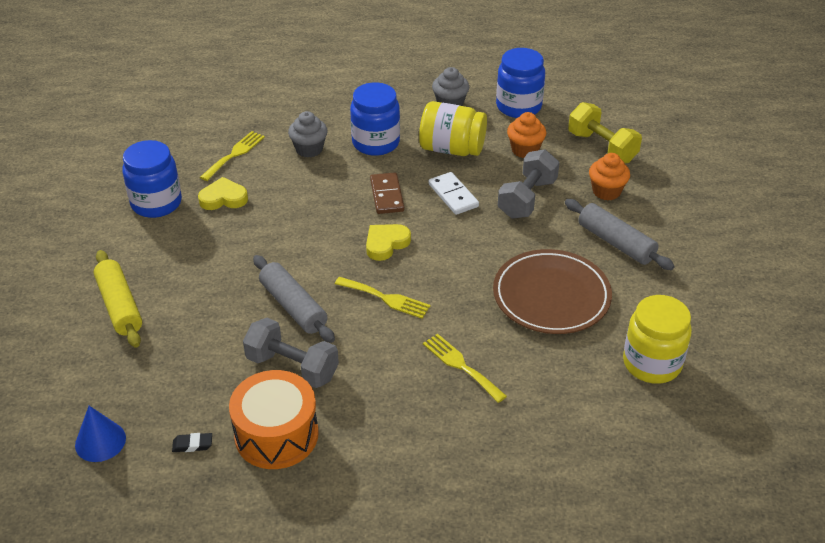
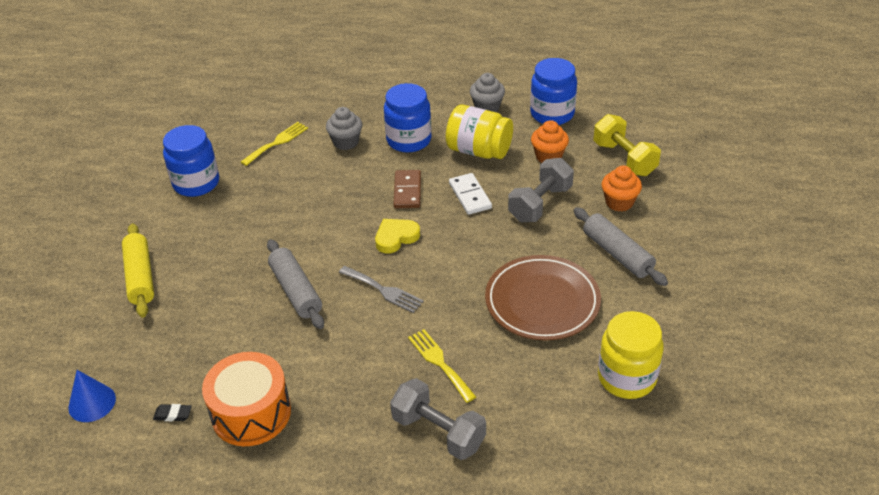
camera: 10 degrees right, 0 degrees up
yellow heart [198,177,248,210] -> none
grey dumbbell [243,318,339,388] -> grey dumbbell moved to [390,378,486,460]
yellow fork [335,277,431,319] -> grey fork [339,266,424,313]

